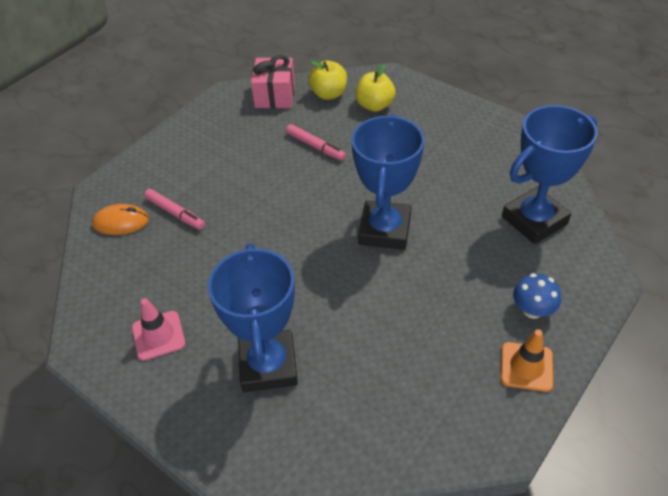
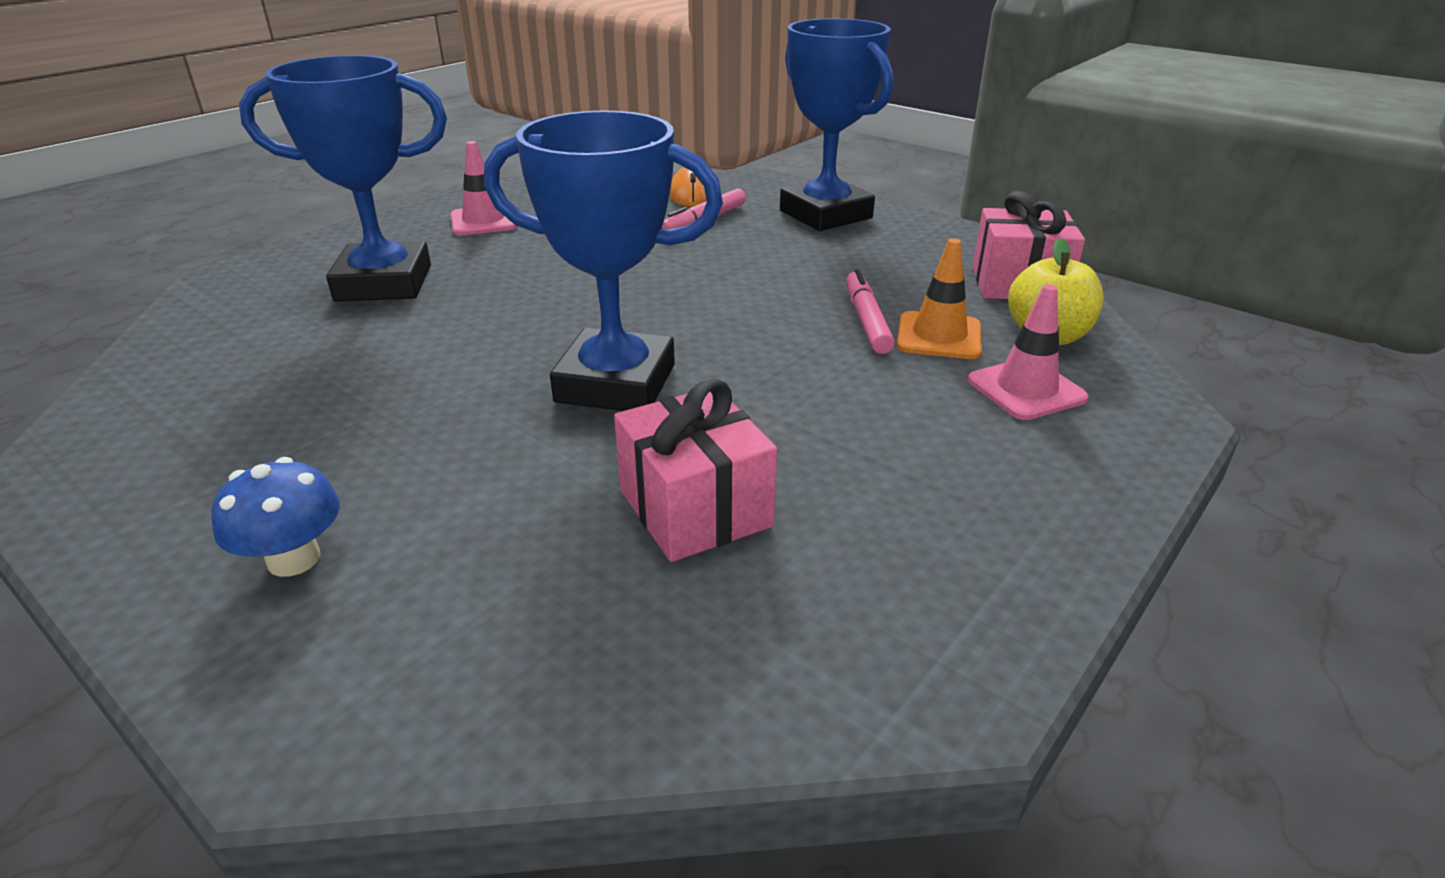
camera: 90 degrees right, 15 degrees down
pink marker [286,124,346,161] -> pink marker turned 135 degrees clockwise [846,269,895,354]
yellow apple [355,64,395,112] -> pink traffic cone [968,284,1088,420]
orange traffic cone [501,329,553,392] -> orange traffic cone moved to [897,238,982,359]
blue trophy [502,105,598,244] -> blue trophy moved to [780,18,893,231]
none -> pink gift [614,379,777,562]

